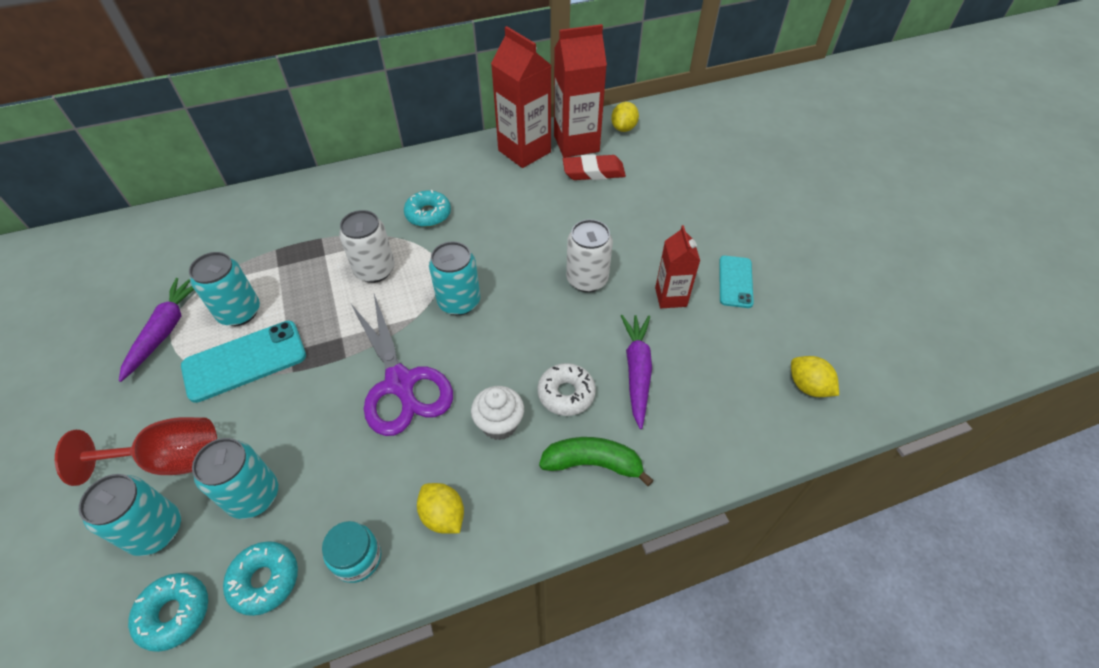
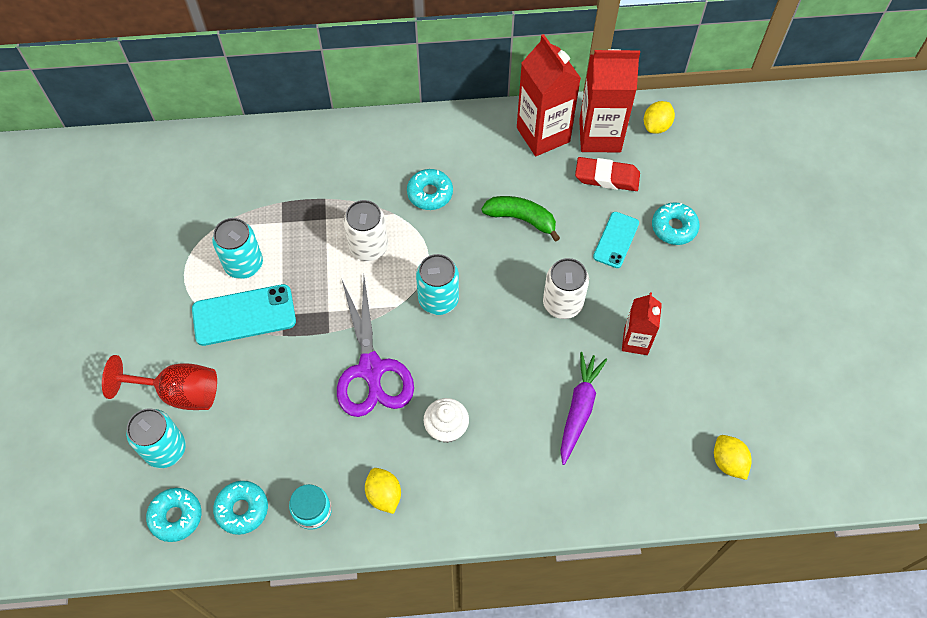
camera: 15 degrees right, 10 degrees up
purple carrot [119,278,194,382] -> none
turquoise can [192,438,278,519] -> none
white donut [537,363,596,416] -> none
green banana [539,437,654,486] -> green banana moved to [481,196,560,242]
turquoise phone [719,256,754,308] -> turquoise phone moved to [593,212,639,268]
none -> turquoise donut [652,202,700,245]

